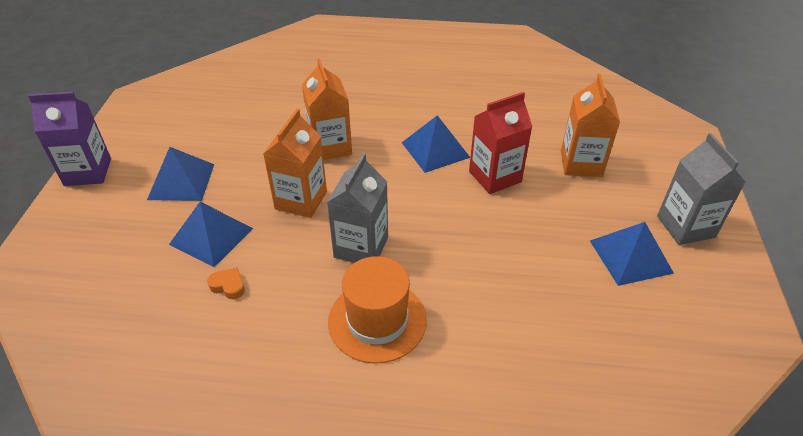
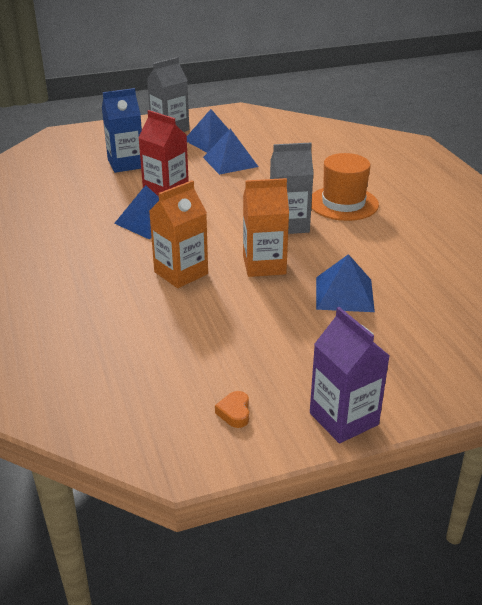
camera: 115 degrees left, 10 degrees down
blue pyramid [147,147,214,201] -> blue pyramid moved to [203,129,259,175]
orange heart [207,267,245,299] -> orange heart moved to [215,391,249,428]
orange carton [561,74,620,177] -> blue carton [102,88,142,173]

